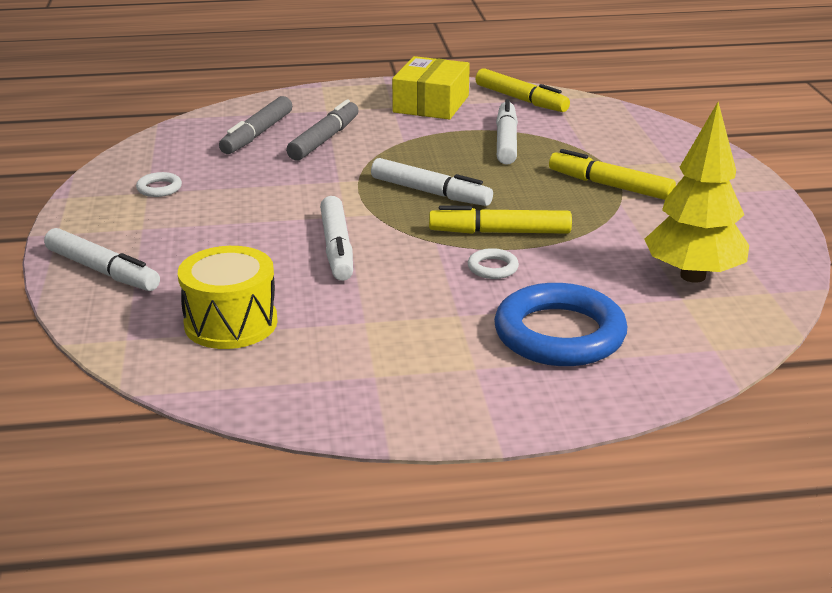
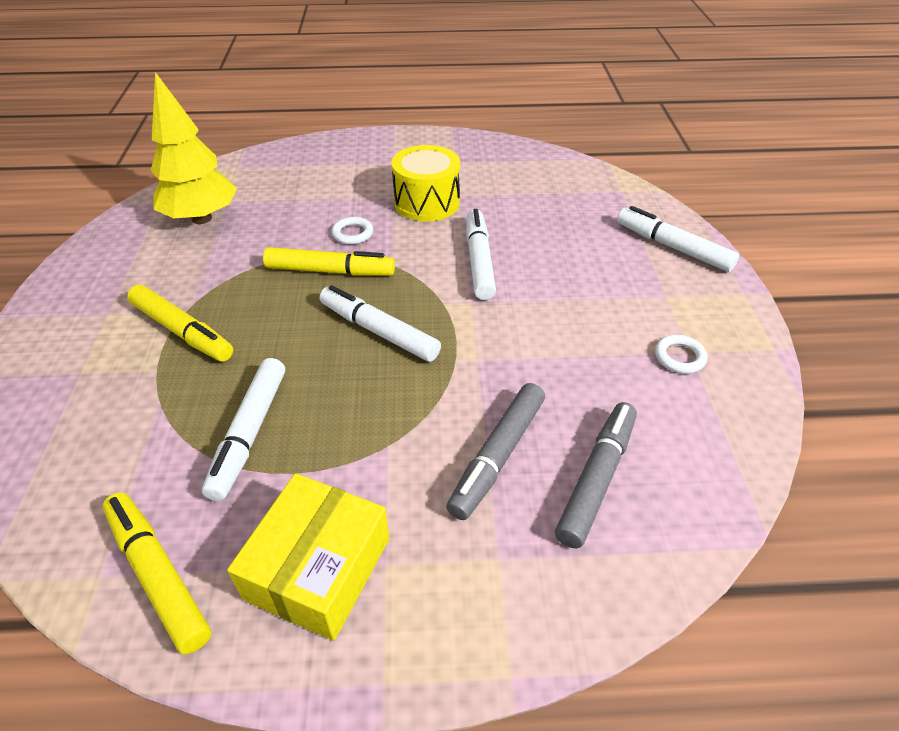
camera: 175 degrees left, 15 degrees up
yellow drum [178,246,277,349] -> yellow drum moved to [392,145,460,221]
blue ring [494,283,627,366] -> none

